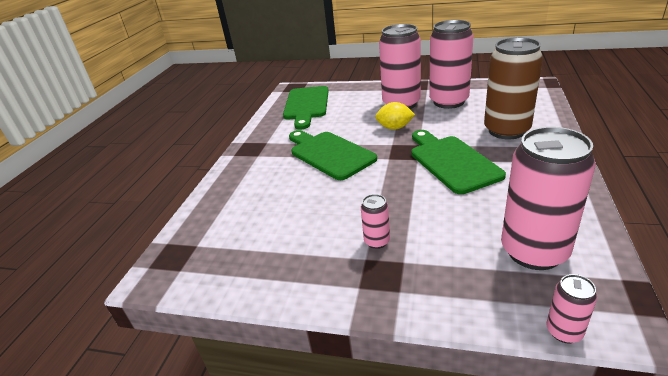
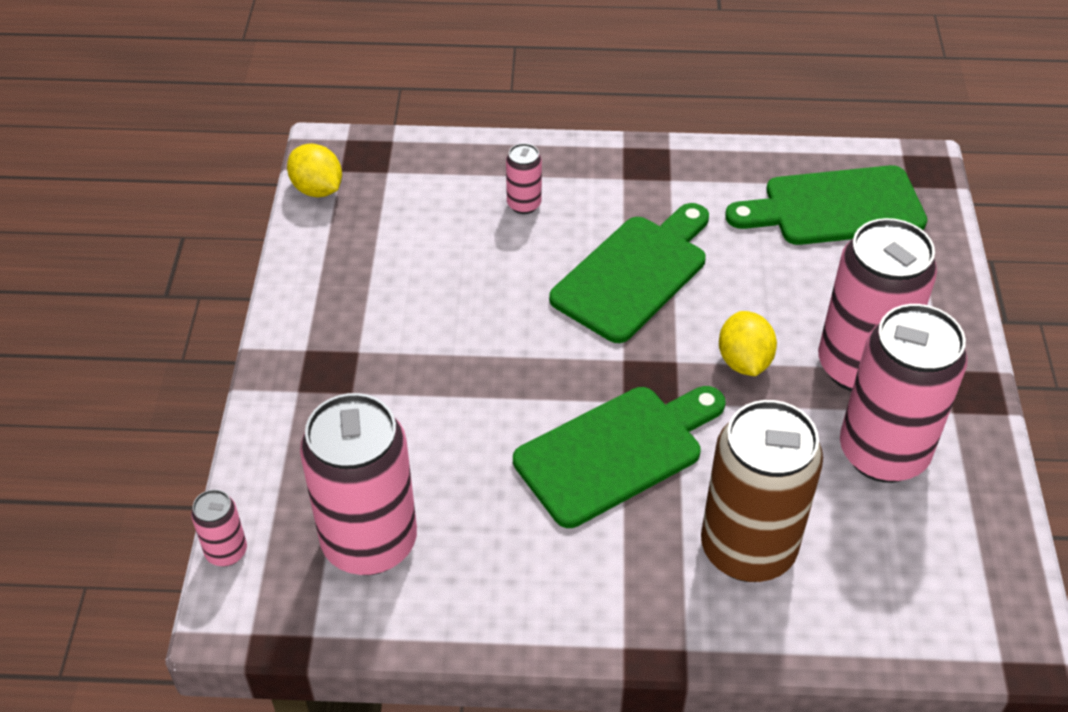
camera: 75 degrees right, 15 degrees up
pink can [361,194,390,249] -> pink can moved to [506,143,542,214]
none -> yellow lemon [287,144,342,198]

